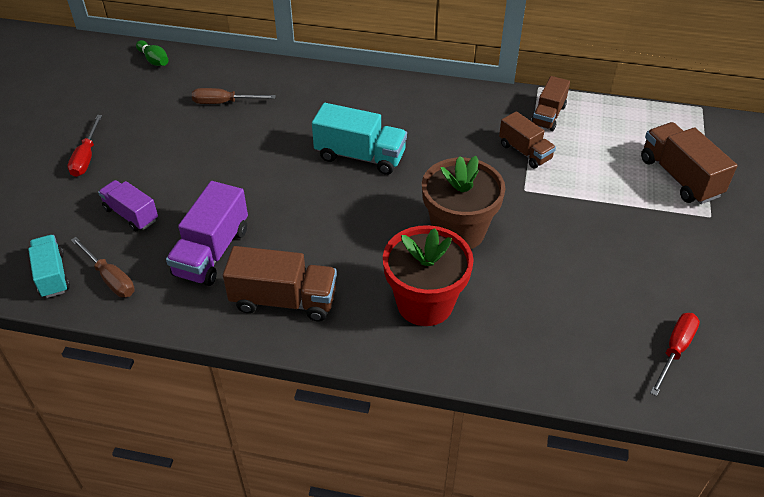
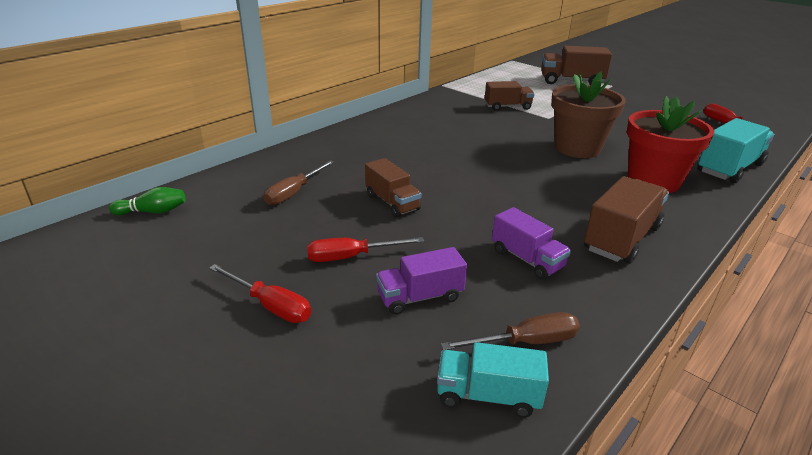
camera: 60 degrees left, 15 degrees down
purple truck [166,181,248,286] -> purple truck [492,207,571,280], size x0.65
turquoise truck [312,103,407,175] -> turquoise truck moved to [698,118,774,183]
brown truck [531,76,570,131] -> brown truck moved to [365,158,421,218]
none -> red screwdriver [307,237,424,262]

